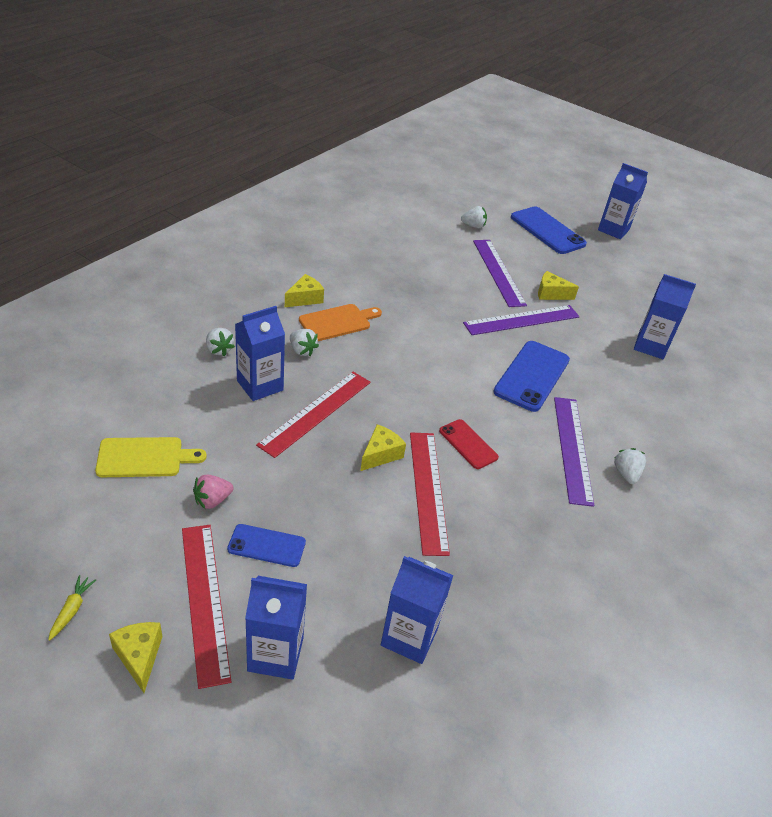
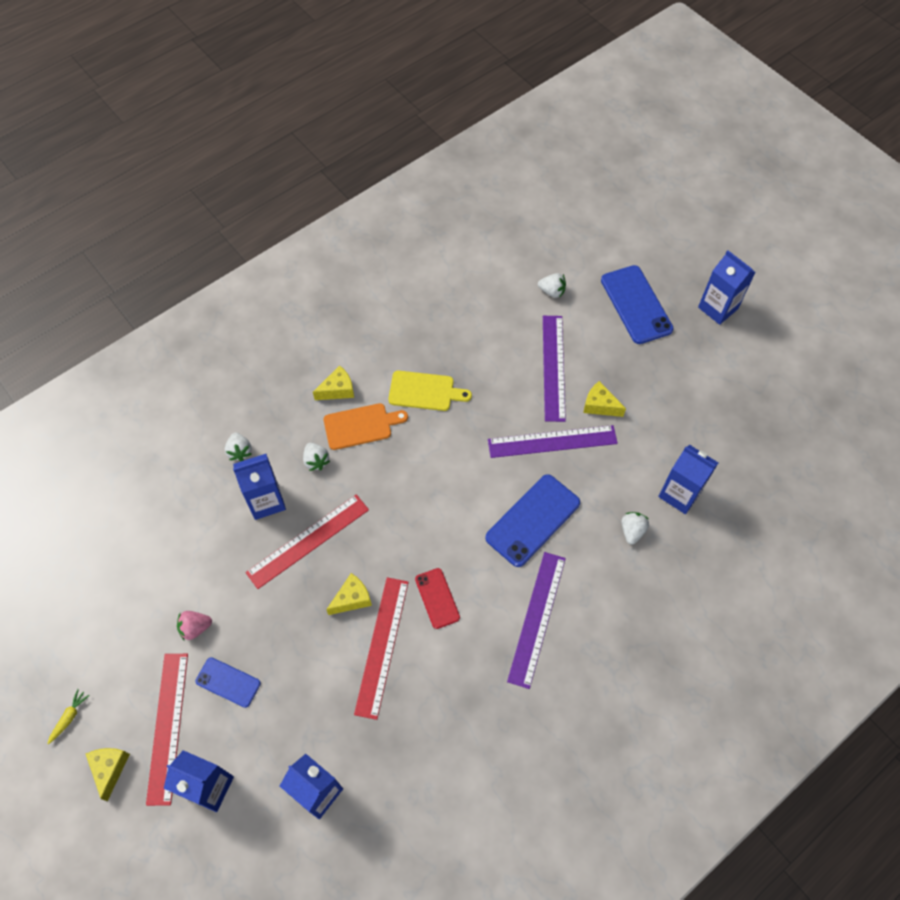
camera: 20 degrees right, 20 degrees up
yellow cutting board [95,437,207,477] -> yellow cutting board moved to [388,371,472,411]
white strawberry [614,448,646,484] -> white strawberry moved to [622,512,649,545]

